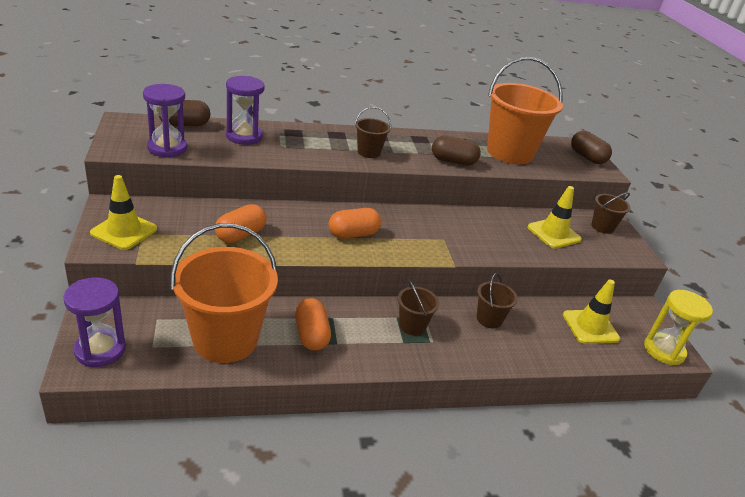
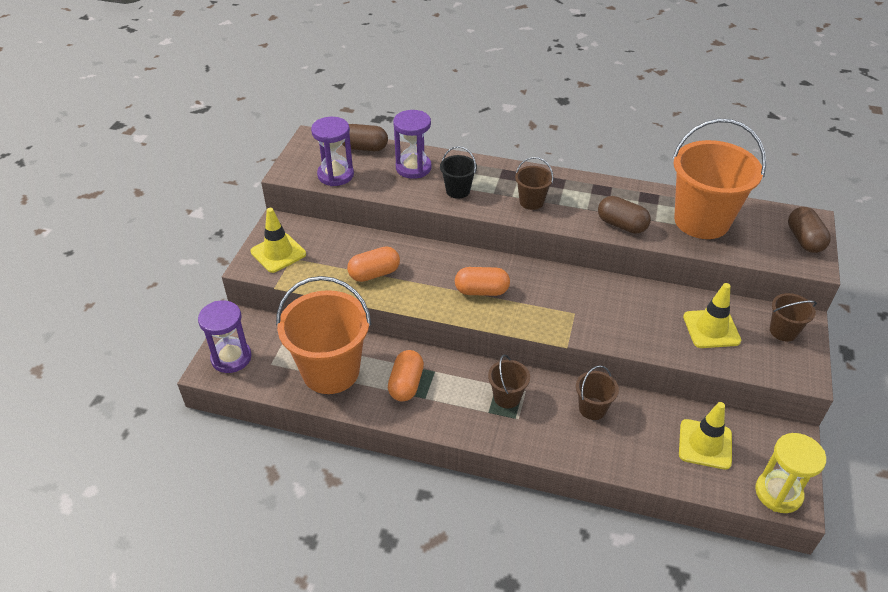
camera: 30 degrees right, 10 degrees up
none -> black bucket [440,146,477,199]

